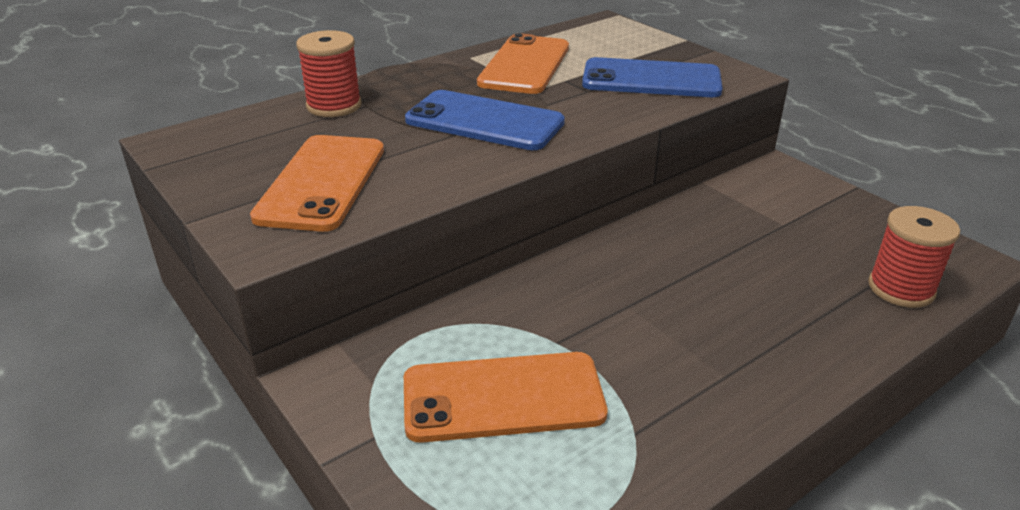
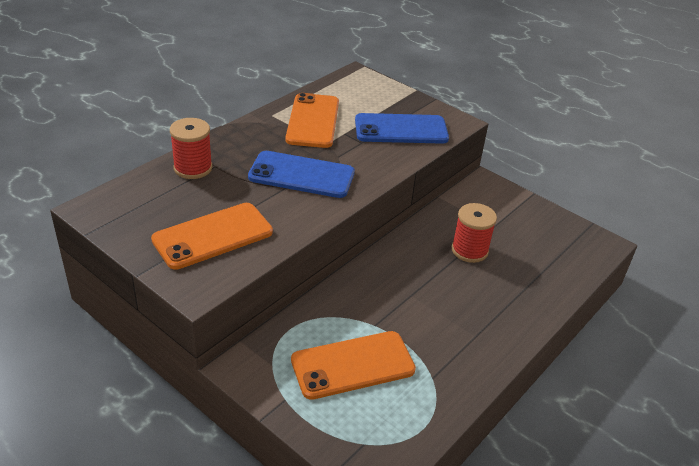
camera: 15 degrees left, 5 degrees up
orange phone [250,135,384,232] -> orange phone turned 60 degrees clockwise [151,203,273,270]
red spool [868,206,960,308] -> red spool moved to [452,203,497,263]

